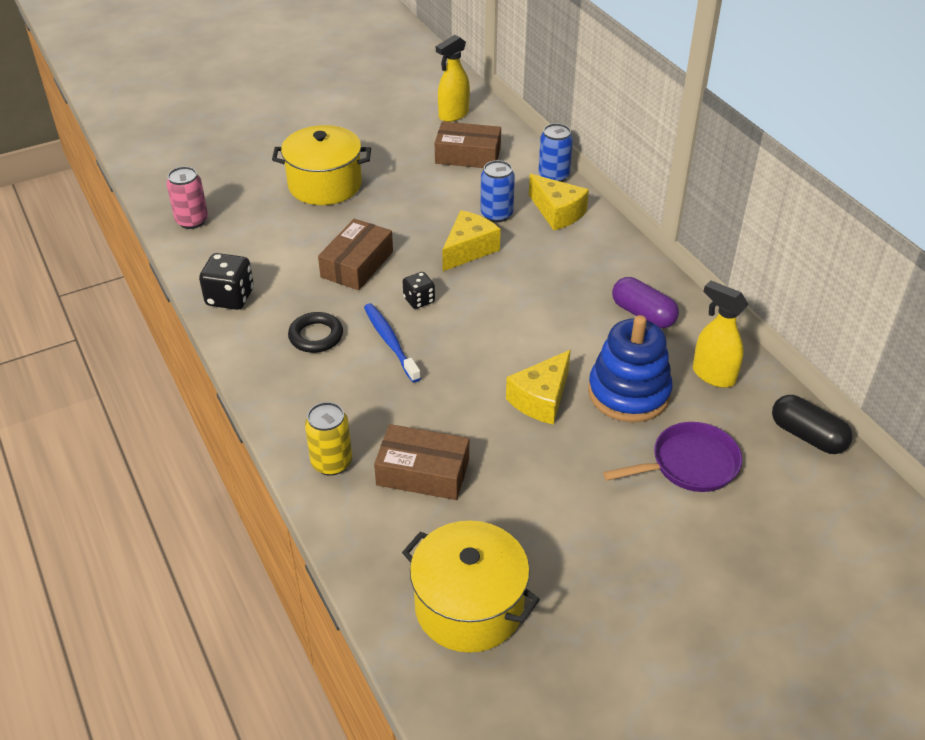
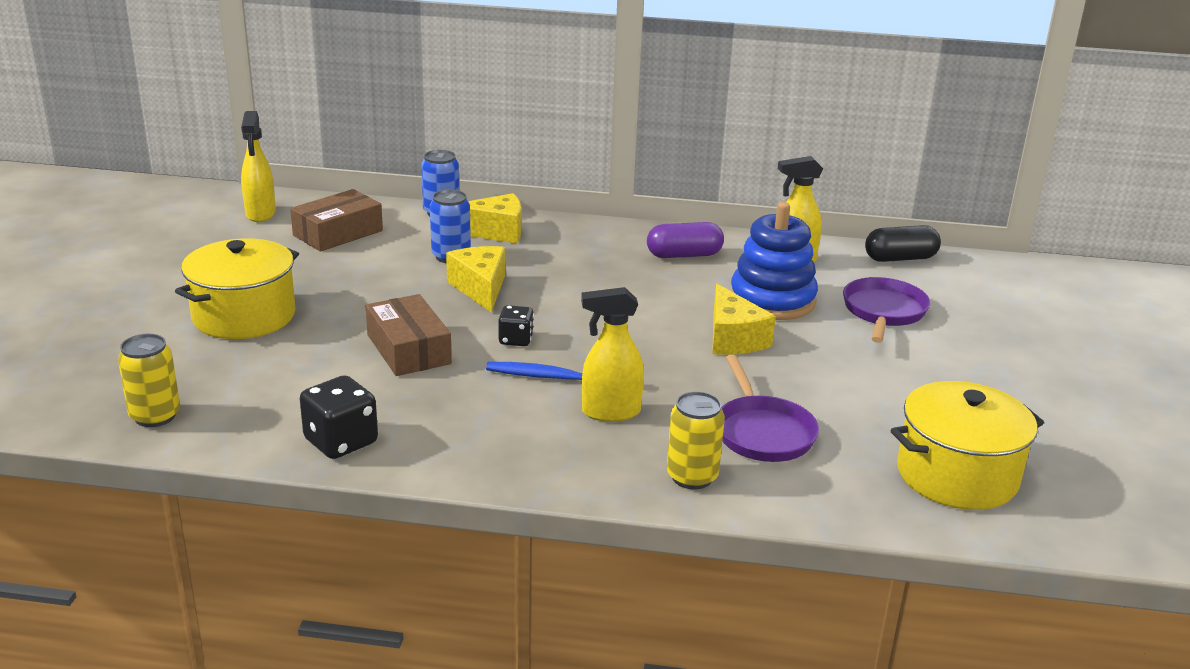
camera: 55 degrees left, 15 degrees down
pink can [167,166,208,229] -> yellow can [118,334,180,427]
black ring [288,312,343,353] -> none
brown box [374,424,469,500] -> purple pan [721,355,819,462]
none -> yellow spray bottle [581,287,644,422]

